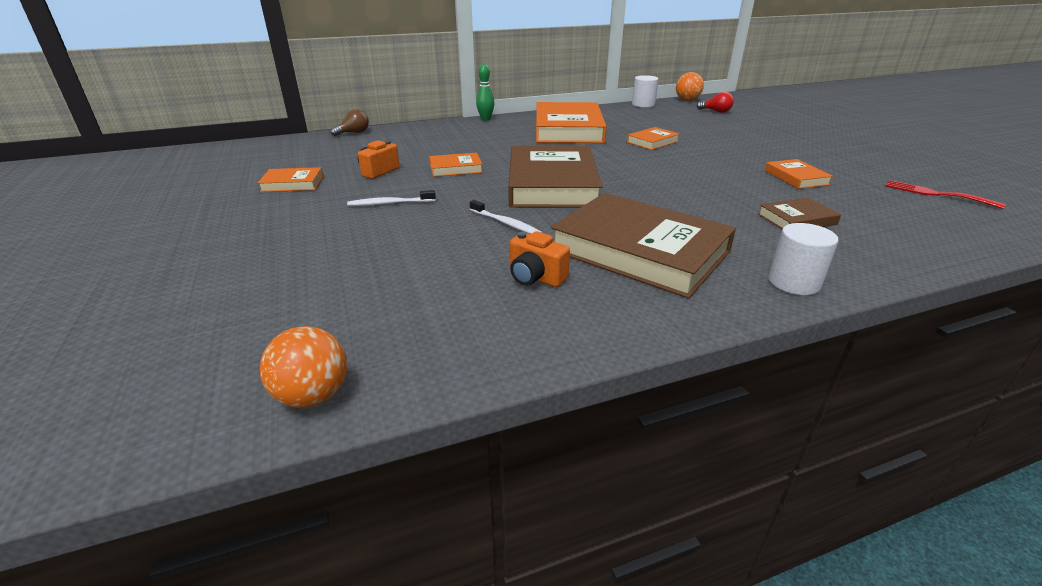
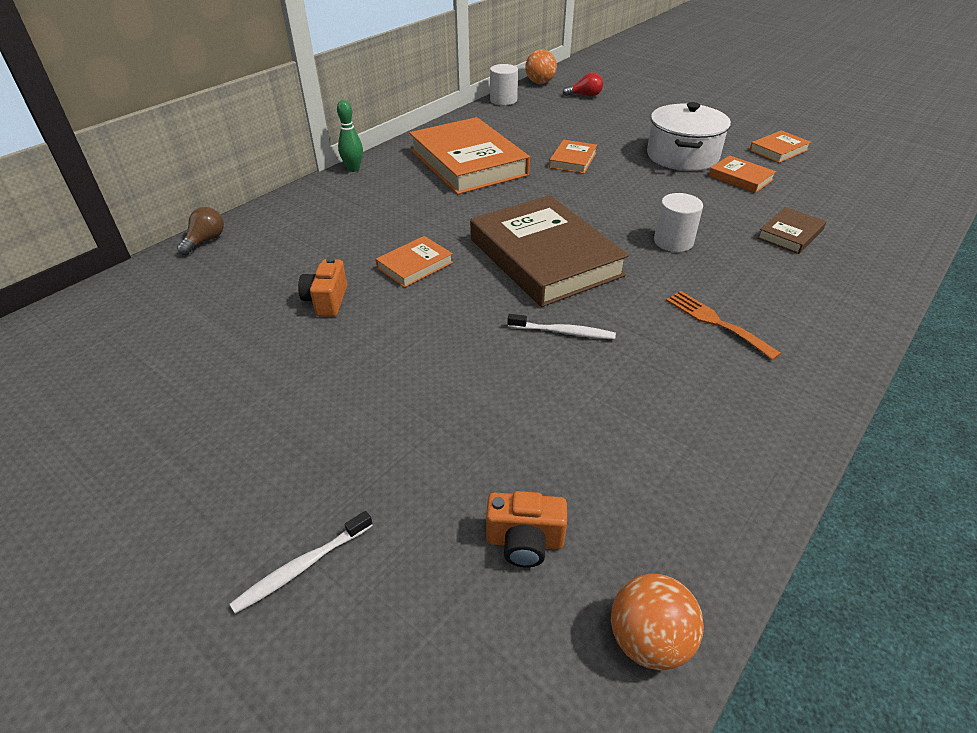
camera: 30 degrees left, 10 degrees up
orange book [258,167,323,192] -> orange book moved to [749,130,811,163]
white toothbrush [347,190,436,206] -> white toothbrush moved to [230,511,373,614]
orange camera [510,231,570,287] -> orange camera moved to [486,491,567,567]
brown book [551,193,736,299] -> orange fork [666,291,781,360]
white cylinder [768,223,839,295] -> white cylinder moved to [654,193,703,252]
red fork [885,180,1006,209] -> none
none -> white pot [647,102,731,171]

